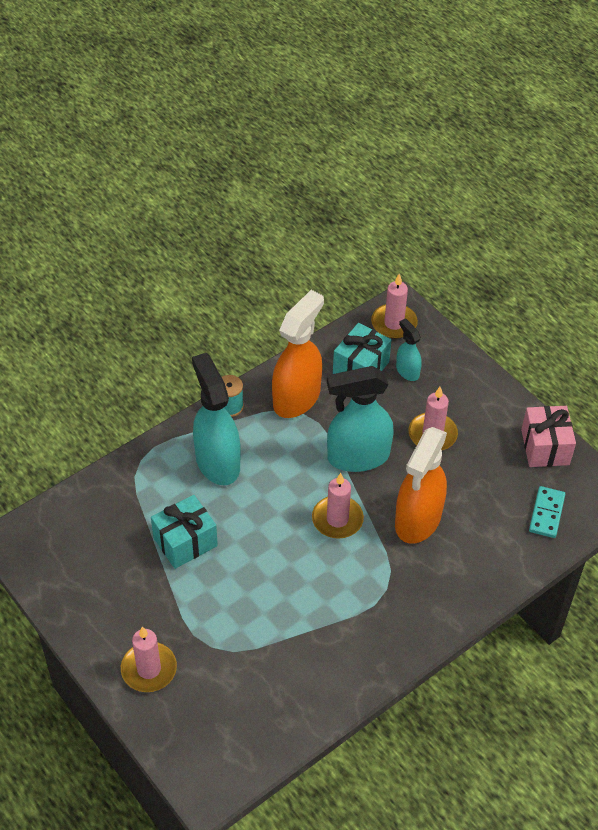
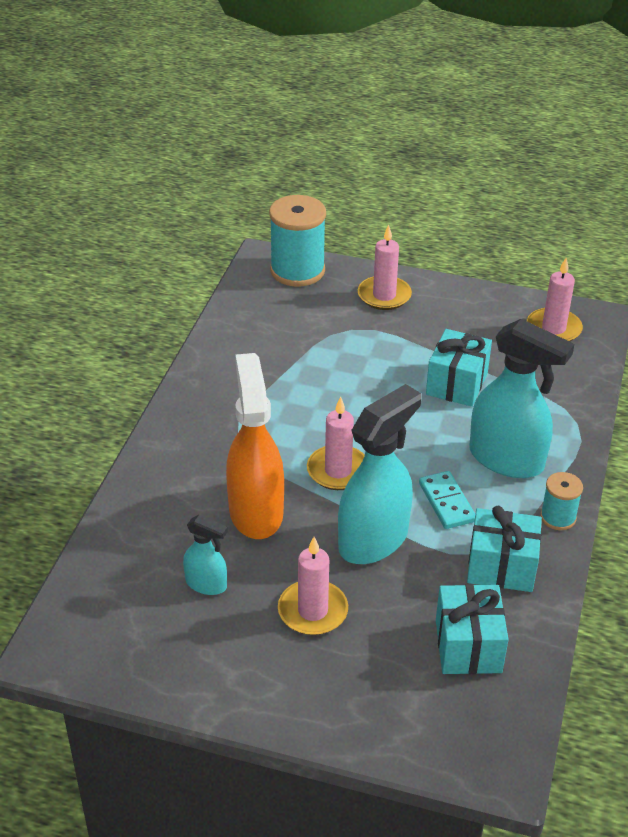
camera: 145 degrees right, 10 degrees down
orange spray bottle [272,290,324,418] -> turquoise gift [467,506,542,592]
pink candle [371,274,418,339] -> pink candle moved to [527,258,583,342]
turquoise spray bottle [396,318,422,381] -> turquoise spray bottle moved to [183,515,228,595]
pink gift [521,406,576,467] -> none
turquoise domino [529,486,565,538] -> turquoise domino moved to [419,471,475,529]
none -> turquoise spool [269,195,326,287]

